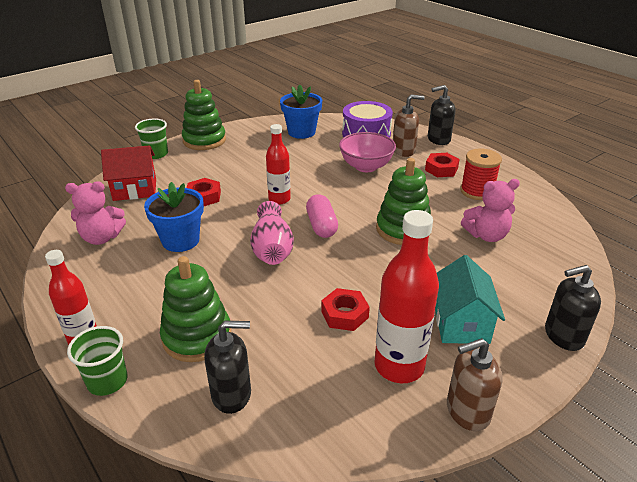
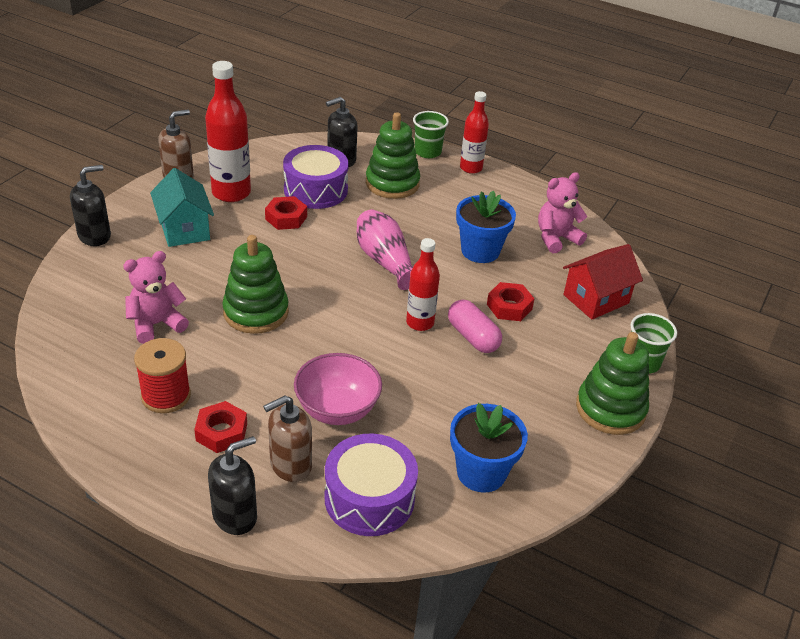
camera: 155 degrees right, 5 degrees up
pink capsule [306,194,338,238] -> pink capsule moved to [448,299,502,353]
none -> purple drum [283,145,349,209]

